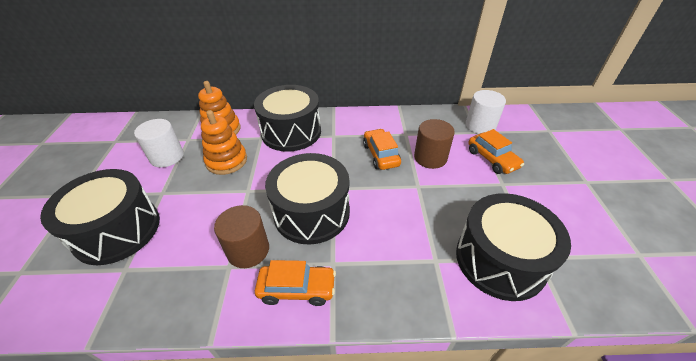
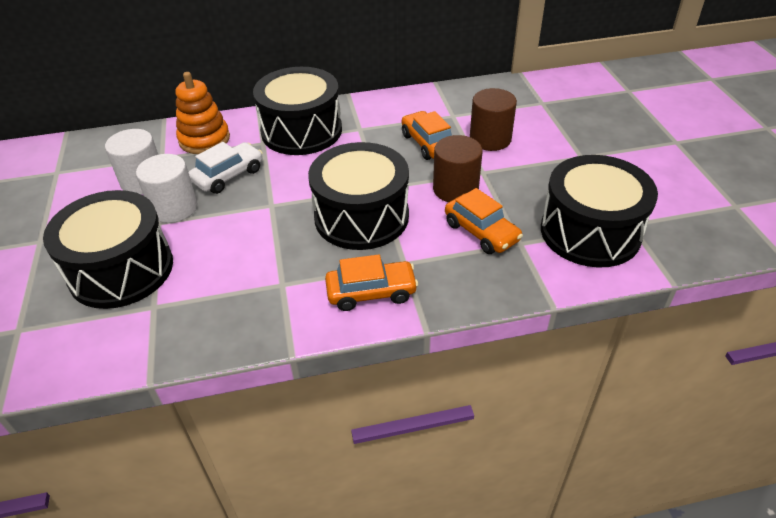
camera: 10 degrees left, 0 degrees up
orange stacking toy [201,110,247,175] -> white car [188,142,263,194]
brown cylinder [214,205,269,268] -> brown cylinder moved to [433,135,482,202]
white cylinder [466,90,506,134] -> white cylinder moved to [136,154,197,223]
orange car [468,129,524,174] -> orange car moved to [445,188,523,254]

